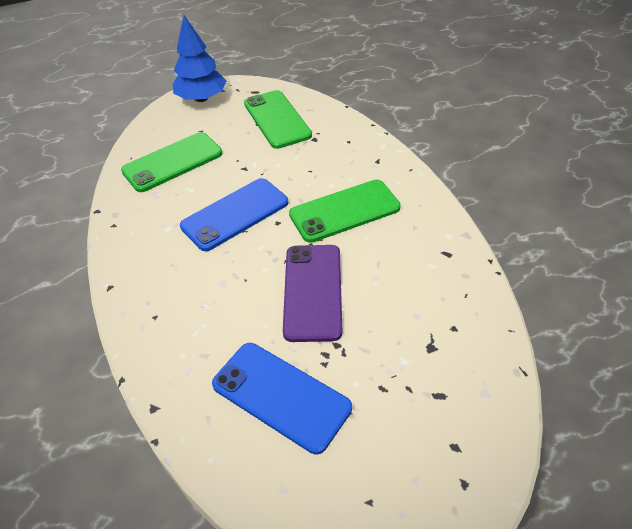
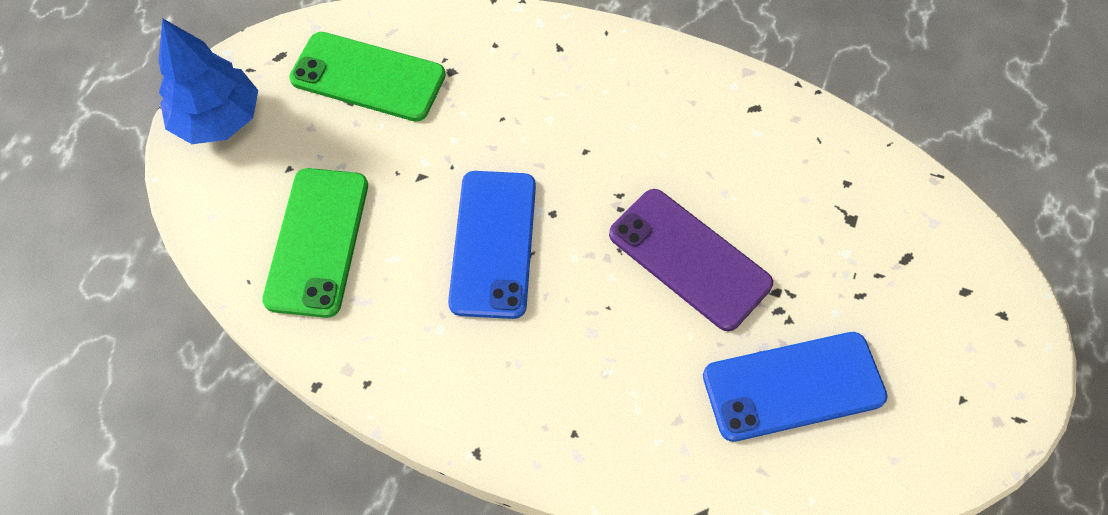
camera: 50 degrees left, 15 degrees up
green phone [289,180,401,243] -> none

